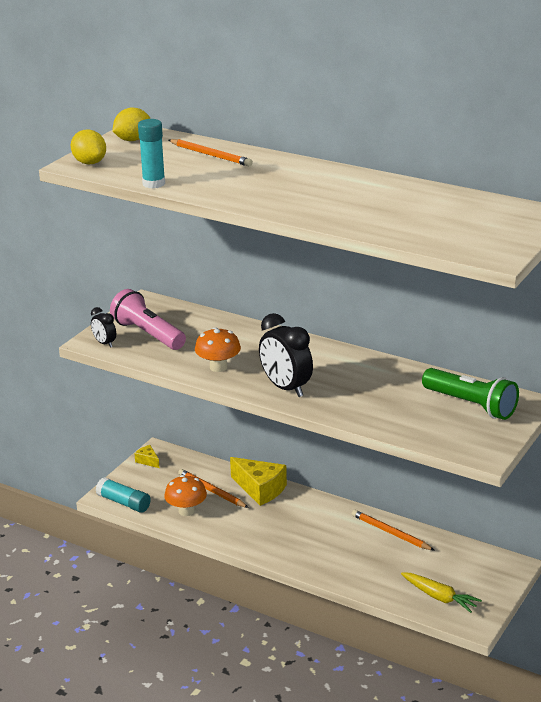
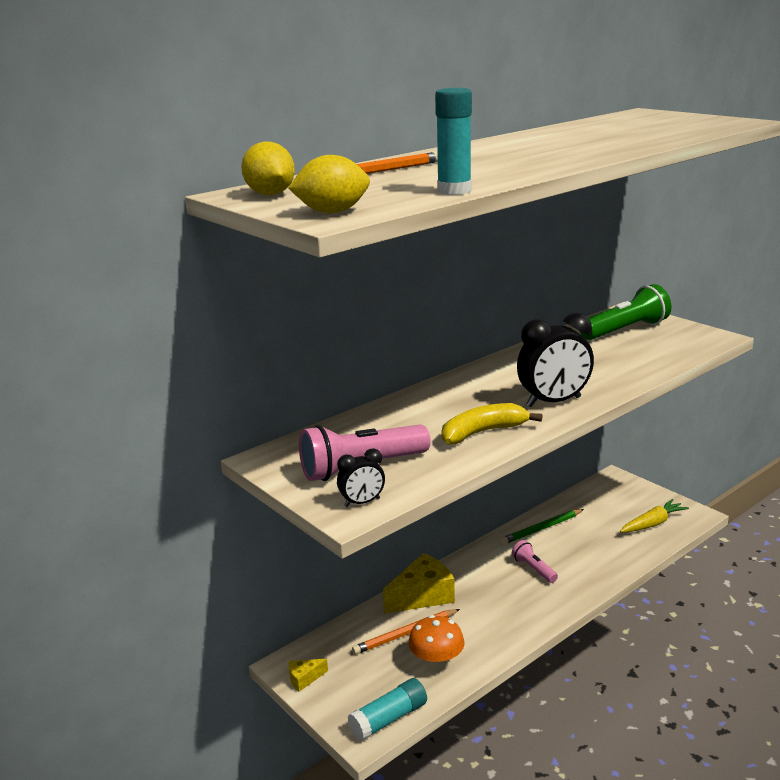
camera: 70 degrees left, 5 degrees down
orange mushroom [195,327,241,372] -> yellow banana [441,403,542,445]
orange pencil [352,510,435,551] -> green pencil [500,509,584,544]
none -> pink flashlight [512,540,558,583]

